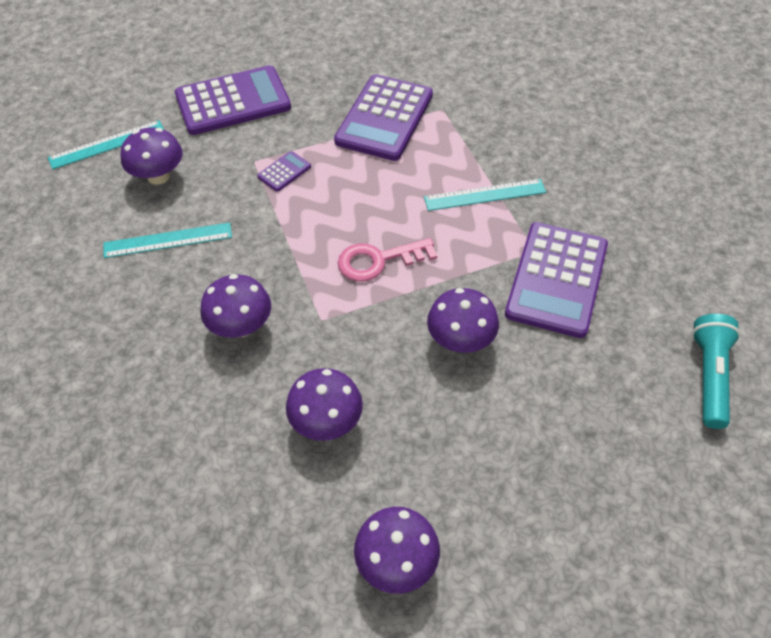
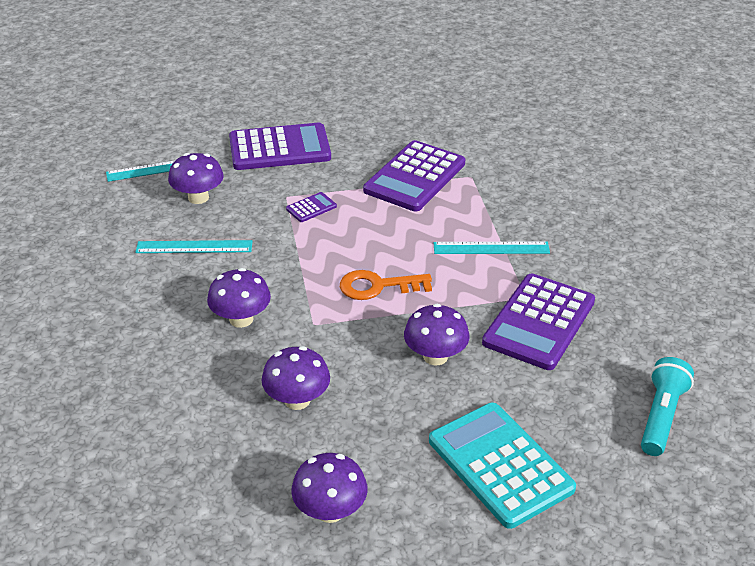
camera: 10 degrees right, 15 degrees down
pink key [338,238,437,282] -> orange key [340,270,432,300]
none -> turquoise calculator [429,403,576,529]

